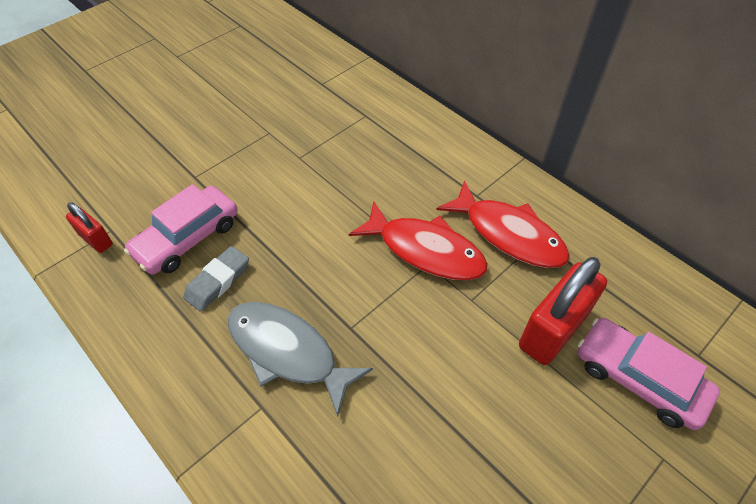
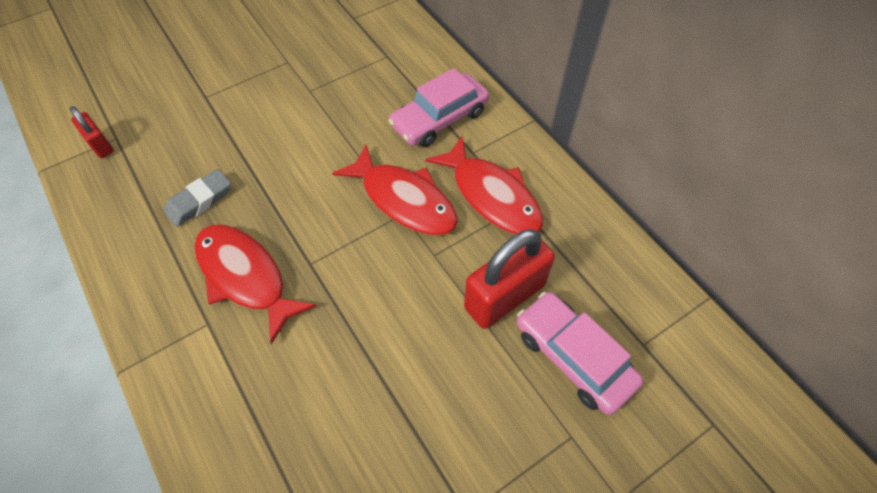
camera: 10 degrees right, 5 degrees up
pink car [124,184,238,275] -> pink car moved to [388,68,489,147]
grey fish [228,302,373,417] -> red fish [194,225,317,344]

